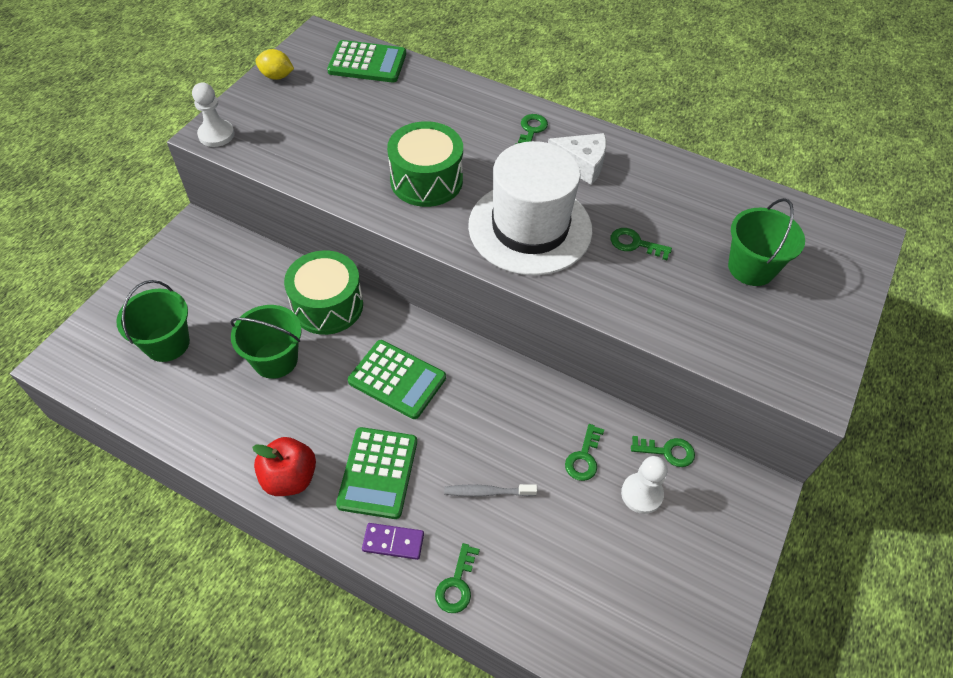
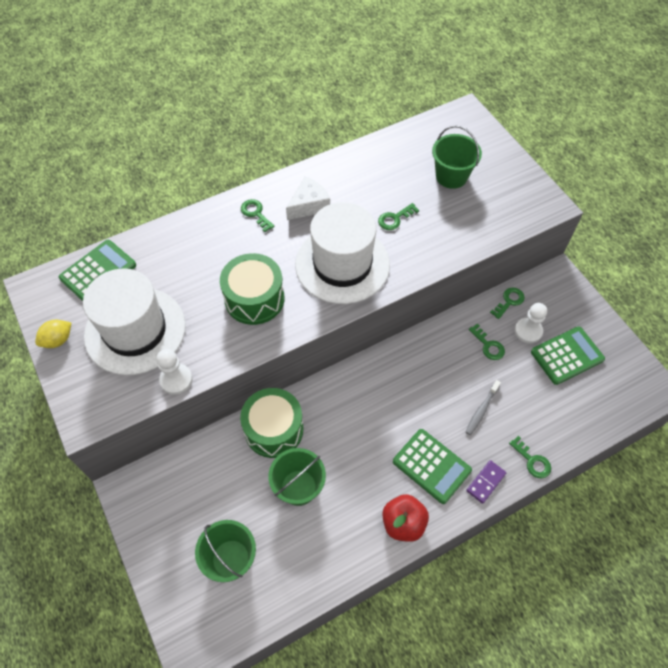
camera: 55 degrees left, 5 degrees up
white pawn [192,83,235,147] -> white pawn moved to [156,349,193,395]
green calculator [348,340,446,419] -> green calculator moved to [531,326,605,385]
none -> white hat [83,268,186,375]

